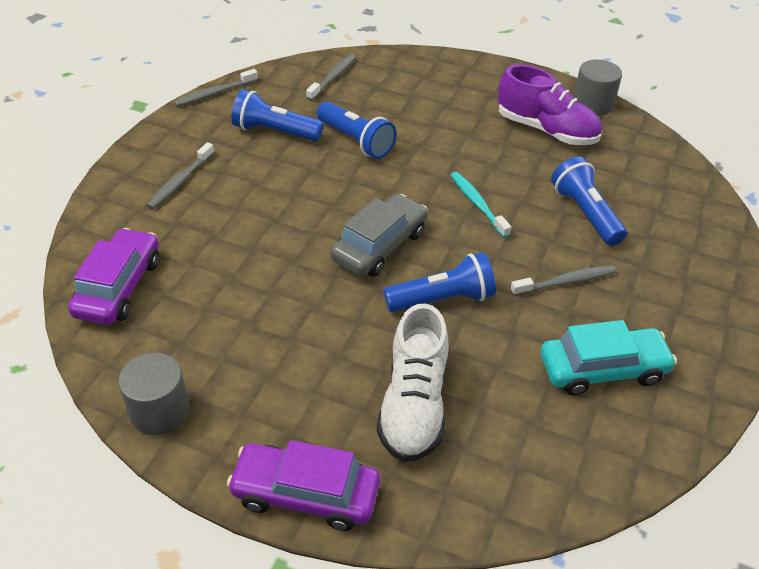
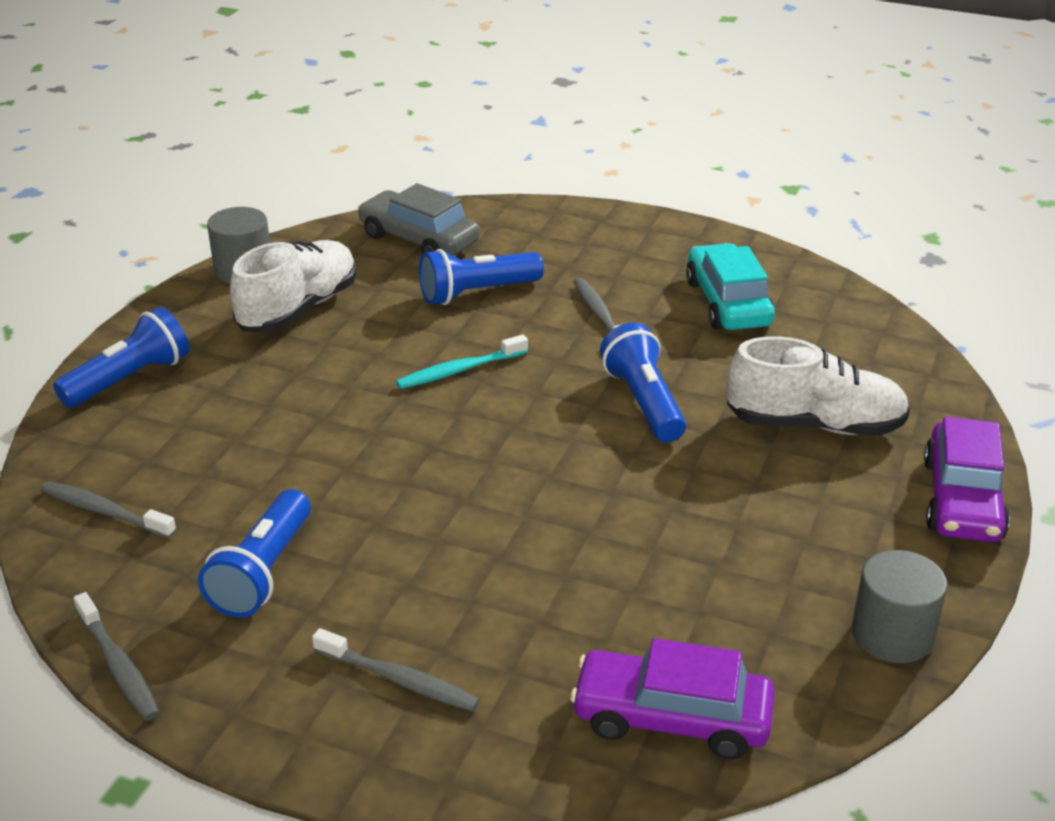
camera: 90 degrees left, 10 degrees down
blue flashlight [317,101,397,159] -> blue flashlight moved to [53,307,189,408]
grey car [330,194,428,277] -> grey car moved to [358,183,480,256]
purple shoe [498,64,602,145] -> white shoe [230,240,357,333]

